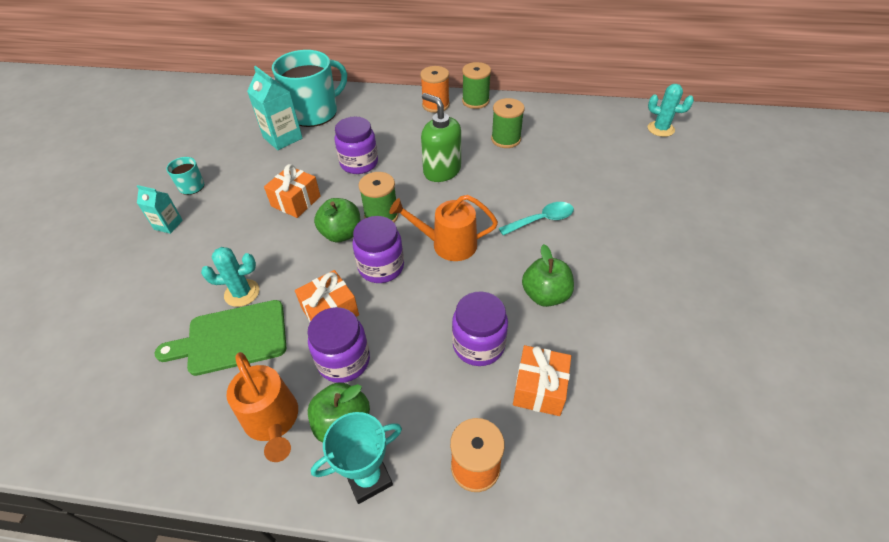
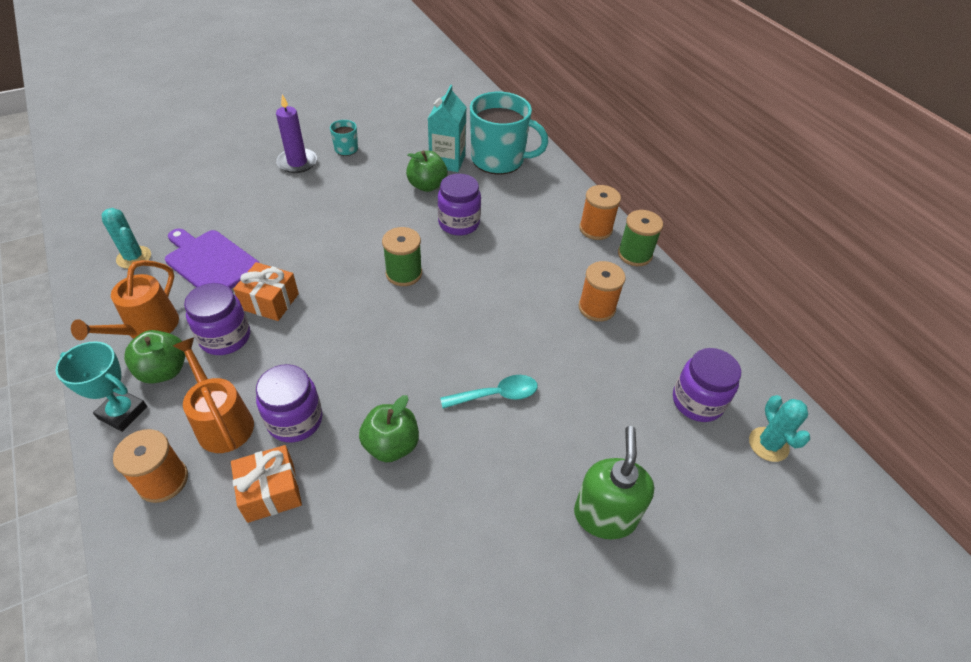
camera: 50 degrees right, 0 degrees up
turquoise carton [137,185,183,234] -> purple candle [276,94,317,173]
green cutting board [154,300,286,376] -> purple cutting board [165,228,260,289]
turquoise cactus [201,247,259,307] -> turquoise cactus moved to [102,208,151,269]
orange gift [264,164,321,218] -> none
green apple [314,198,360,242] -> green apple moved to [406,150,448,192]
purple jar [352,216,404,283] -> purple jar moved to [673,348,741,422]
orange watering can [390,195,498,261] -> orange watering can moved to [173,337,254,453]
green soap dispenser [421,93,461,182] -> green soap dispenser moved to [574,426,654,539]
green spool [491,98,525,148] -> orange spool [578,261,626,322]
turquoise spoon [499,202,574,235] -> turquoise spoon turned 45 degrees counterclockwise [440,375,538,408]

